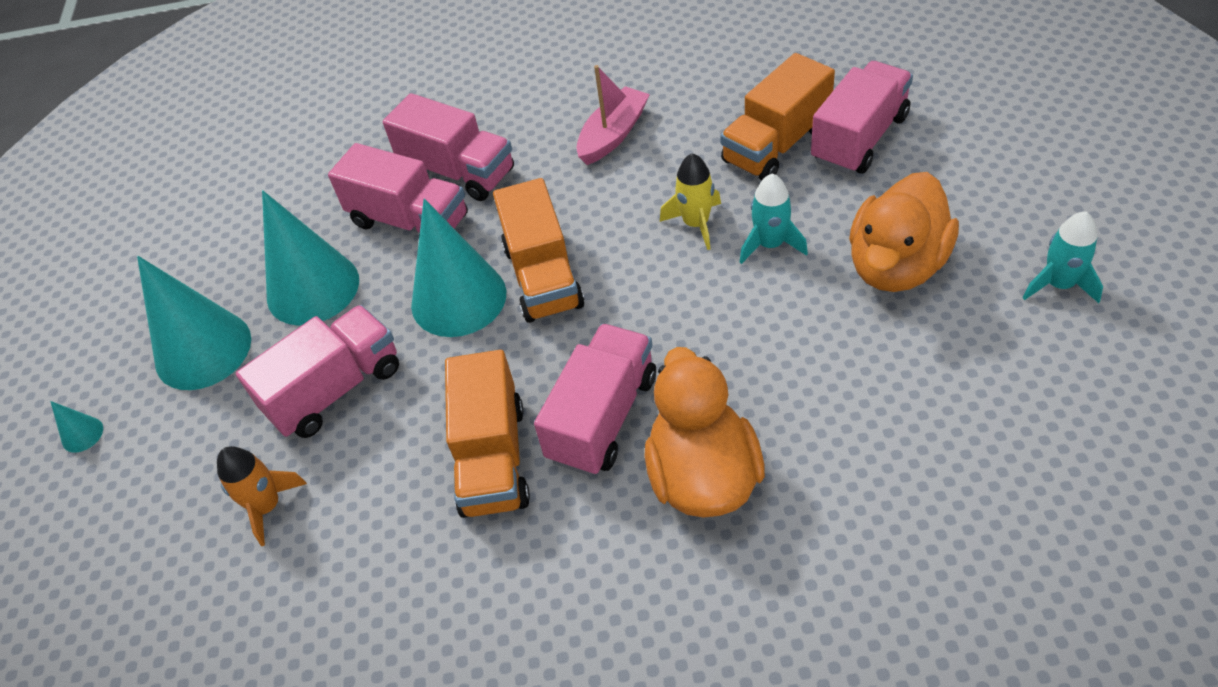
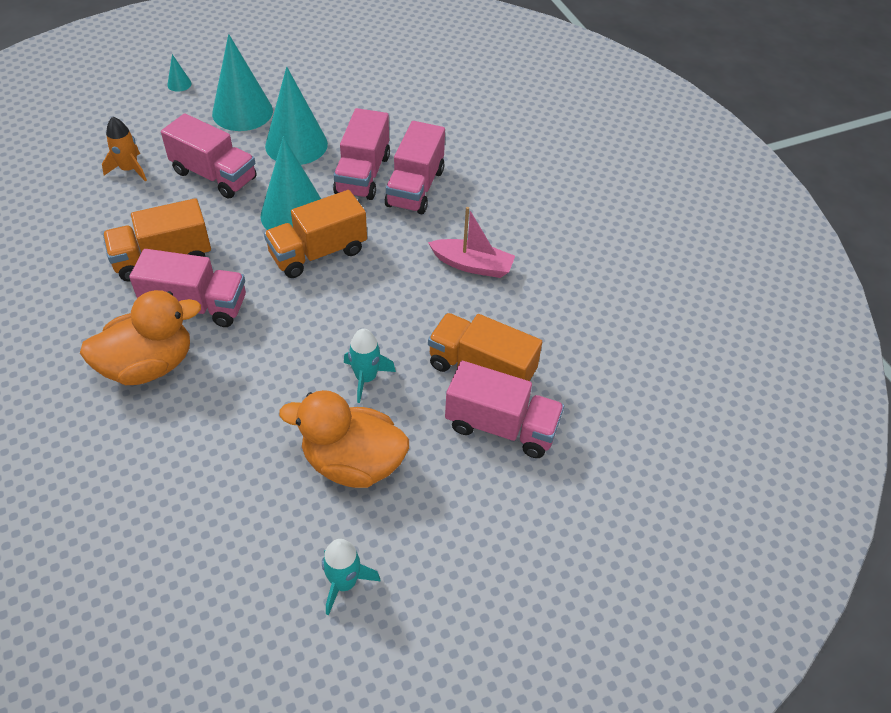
camera: 65 degrees right, 0 degrees up
yellow rocket [660,153,721,250] -> none

